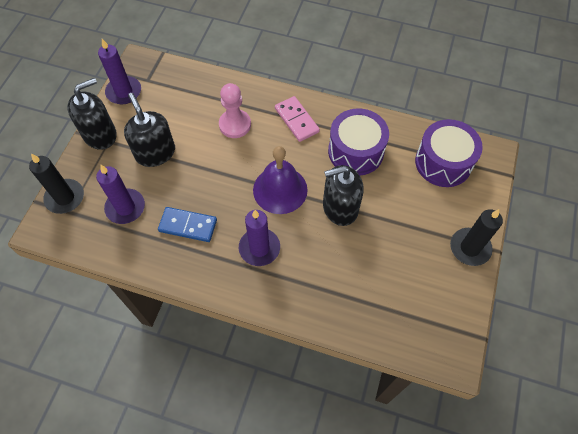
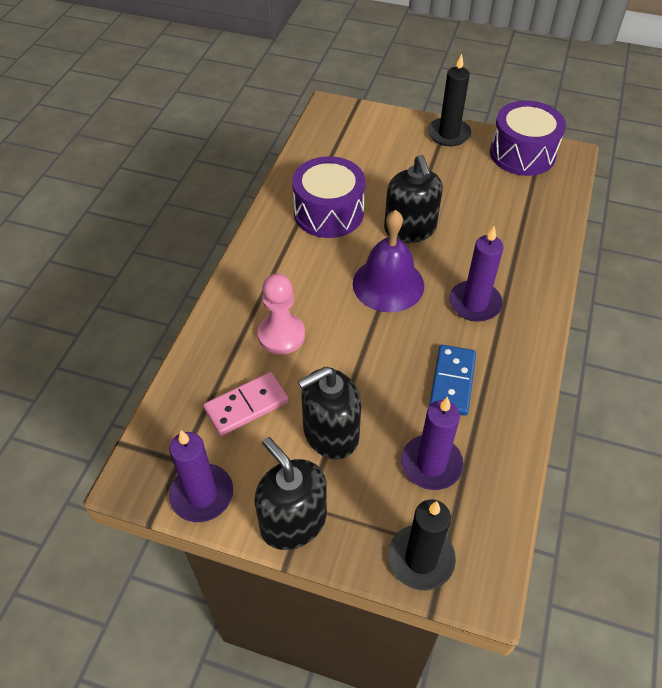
camera: 90 degrees left, 10 degrees down
pink domino [275,96,320,142] -> pink domino moved to [203,372,289,436]
purple drum [415,119,483,187] -> purple drum moved to [490,101,566,176]

